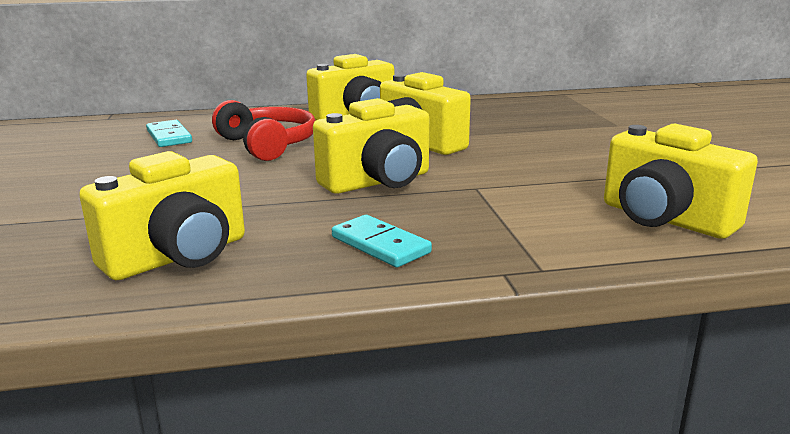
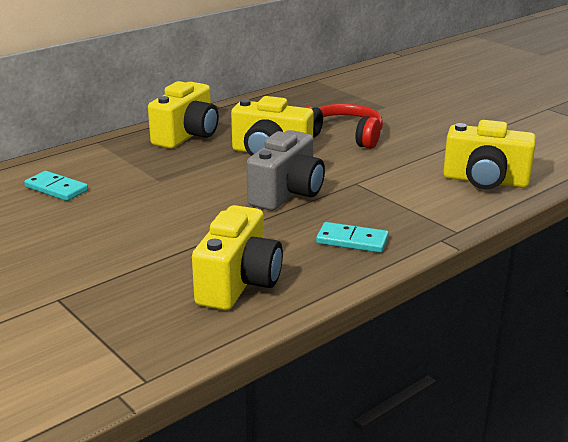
camera: 30 degrees left, 5 degrees up
red headphones [212,100,316,161] -> red headphones moved to [304,104,383,149]
yellow camera [313,98,429,194] -> grey camera [246,130,325,211]

